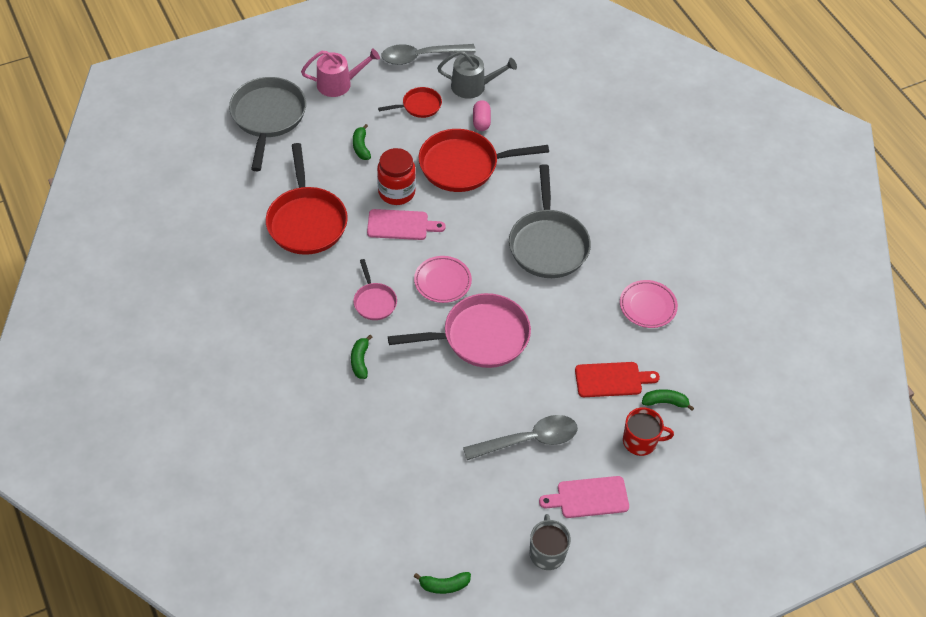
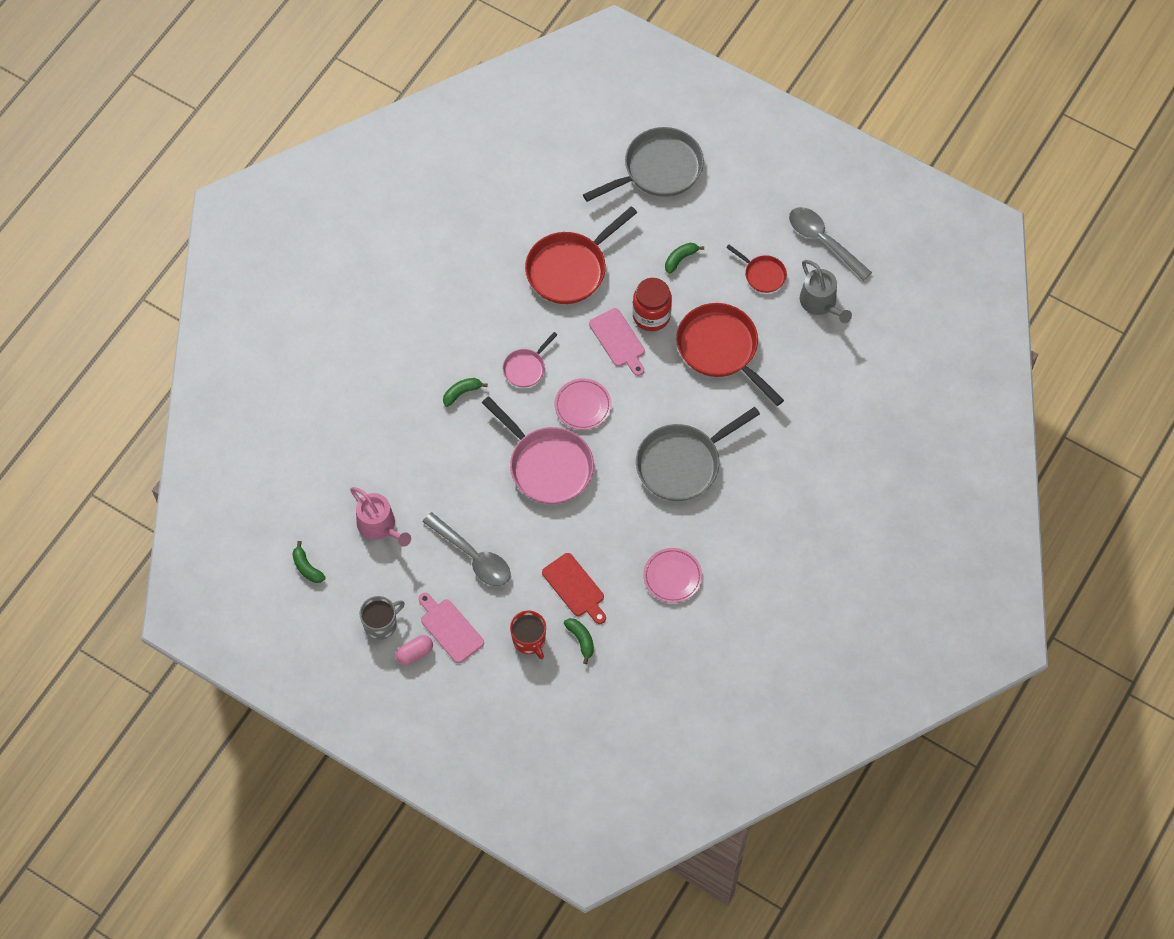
camera: 60 degrees right, 10 degrees up
pink watering can [301,48,380,97] -> pink watering can moved to [350,487,411,547]
pink capsule [473,100,491,131] -> pink capsule moved to [396,635,433,665]

